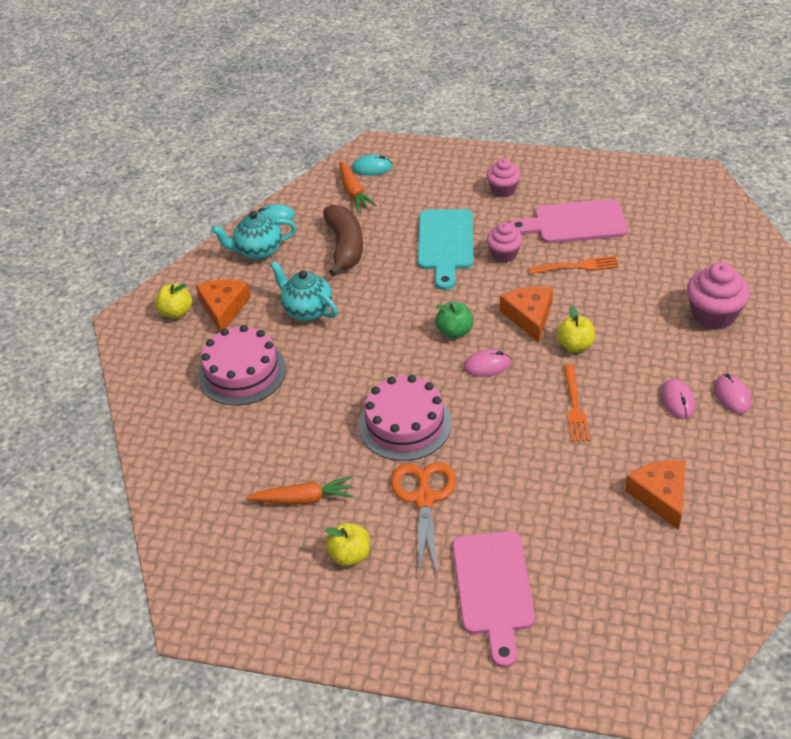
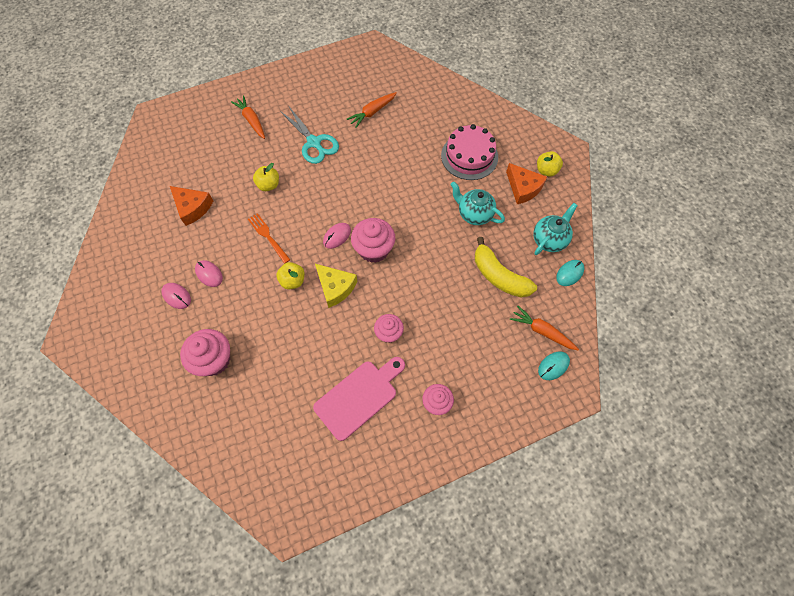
camera: 140 degrees right, 20 degrees up
turquoise teapot [270,261,338,321] -> turquoise teapot turned 150 degrees counterclockwise [450,182,505,225]
brown banana [323,205,363,277] -> yellow banana [475,237,537,298]
yellow apple [325,523,370,566] -> yellow apple moved to [253,163,279,191]
pink cake [359,375,452,461] -> none
orange scissors [391,462,456,576] -> turquoise scissors [280,105,339,164]
turquoise cutting board [418,209,473,290] -> none
green apple [435,302,473,338] -> pink cupcake [351,218,395,263]
pink cutting board [452,531,535,668] -> orange carrot [231,95,265,139]
orange cheese [500,286,553,343] -> yellow cheese [315,264,358,308]
orange fork [528,256,619,274] -> none

